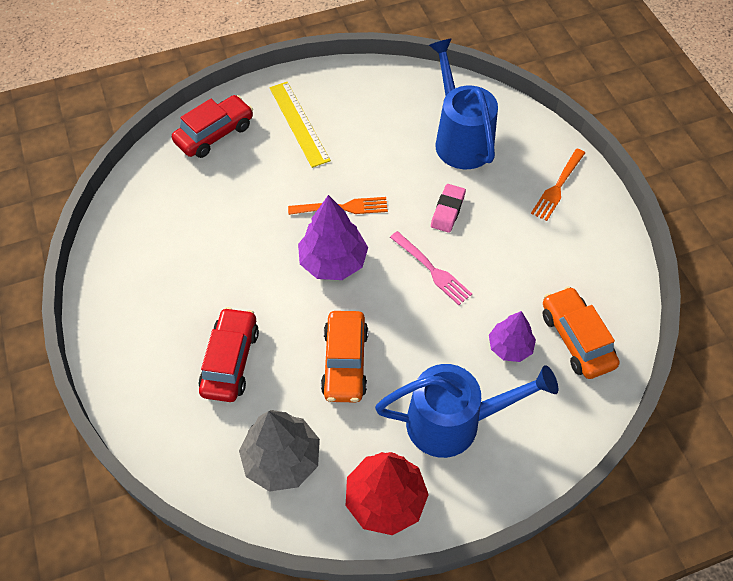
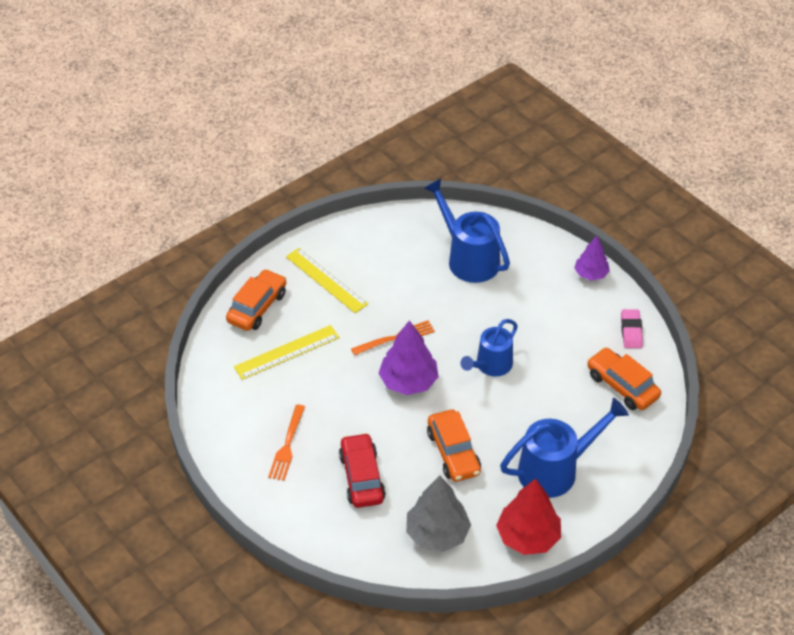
camera: 20 degrees left, 10 degrees down
red car [172,95,253,158] -> orange car [226,269,286,331]
pink fork [390,231,472,305] -> blue watering can [460,319,518,377]
pink eraser [431,184,466,233] -> pink eraser moved to [621,309,643,348]
purple tree [489,311,536,362] -> purple tree moved to [574,236,610,281]
orange fork [531,149,585,221] -> orange fork moved to [268,404,305,481]
none -> yellow ruler [234,325,339,380]

